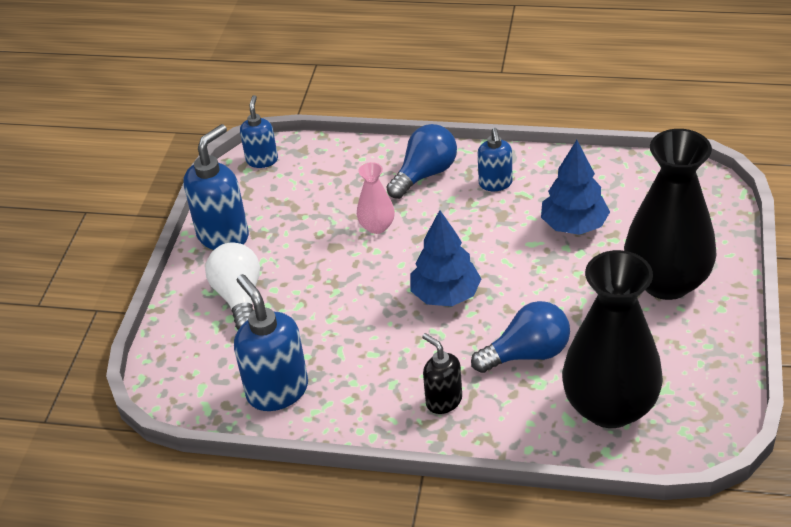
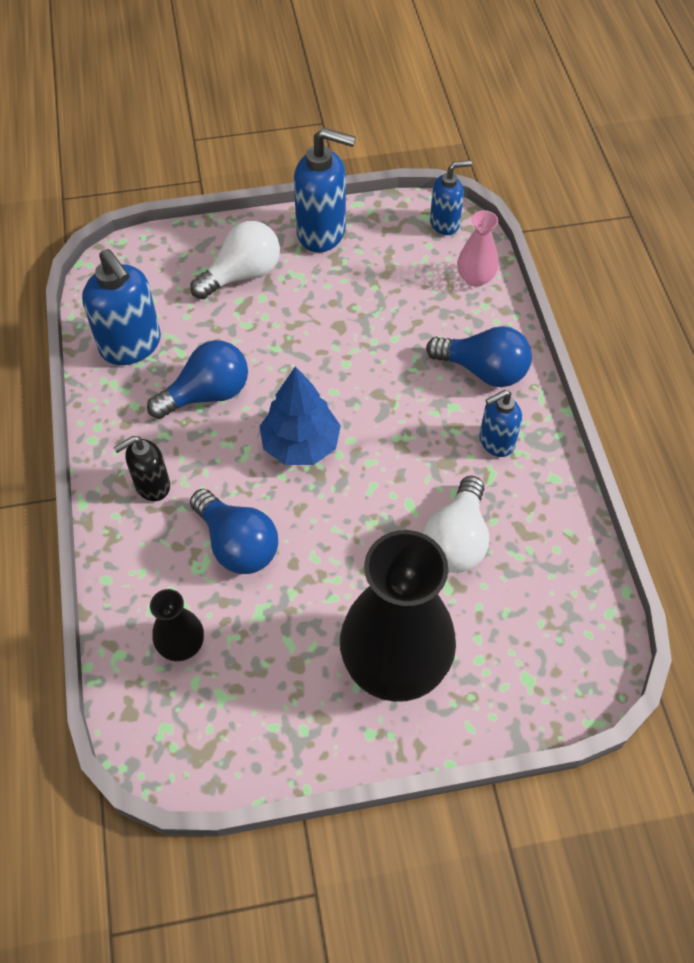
camera: 65 degrees right, 15 degrees up
blue soap dispenser [234,274,308,411] -> blue soap dispenser turned 105 degrees clockwise [82,249,161,365]
pink vase [357,162,395,234] -> pink vase moved to [457,210,499,287]
black soap dispenser [422,333,462,414] -> black soap dispenser turned 150 degrees counterclockwise [113,436,170,501]
blue tree [541,140,610,235] -> white light bulb [423,476,489,573]
black vase [562,250,663,428] -> black vase [150,589,204,661], size x0.46
none -> blue light bulb [147,340,248,419]

